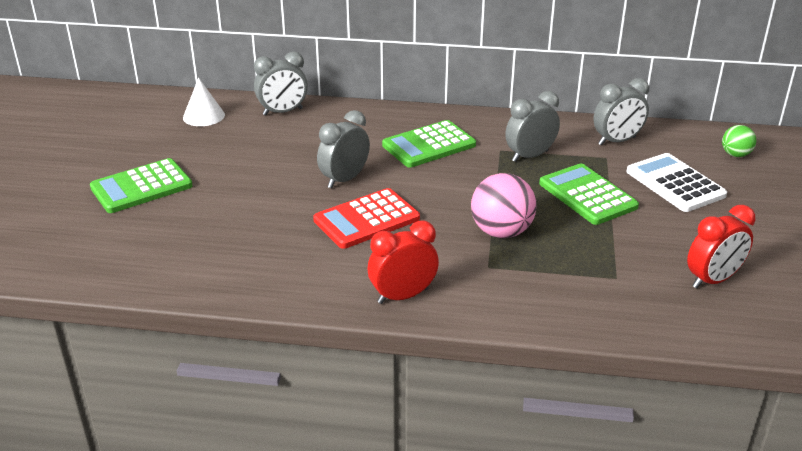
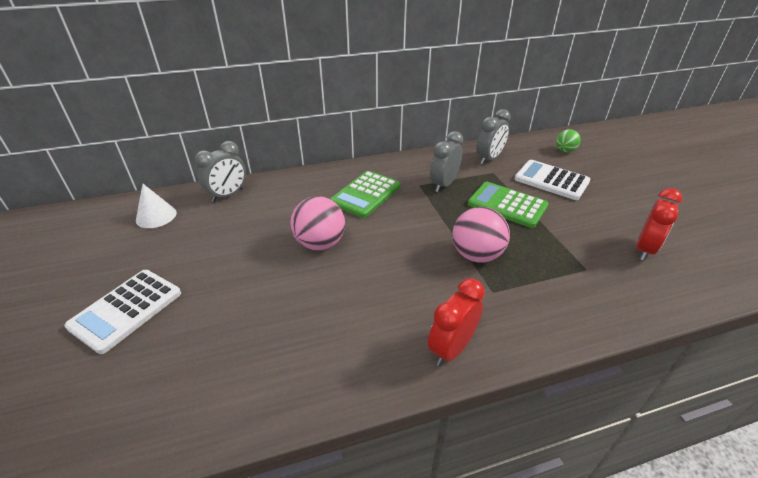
camera: 25 degrees left, 5 degrees up
green calculator [90,158,193,213] -> white calculator [64,270,181,354]
red calculator [313,188,420,249] -> none
grey clock [317,110,370,188] -> pink ball [290,196,345,250]

